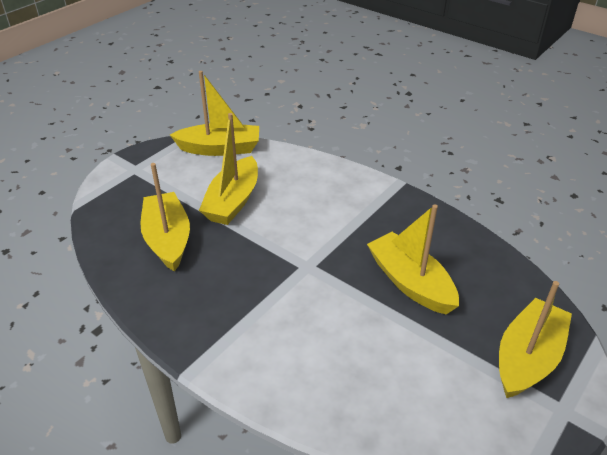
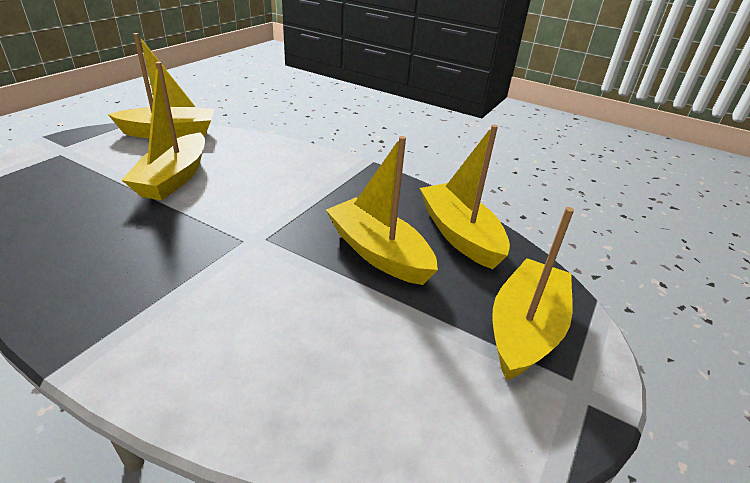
camera: 10 degrees left, 5 degrees down
yellow boat [140,163,190,272] -> yellow boat moved to [420,125,510,269]

